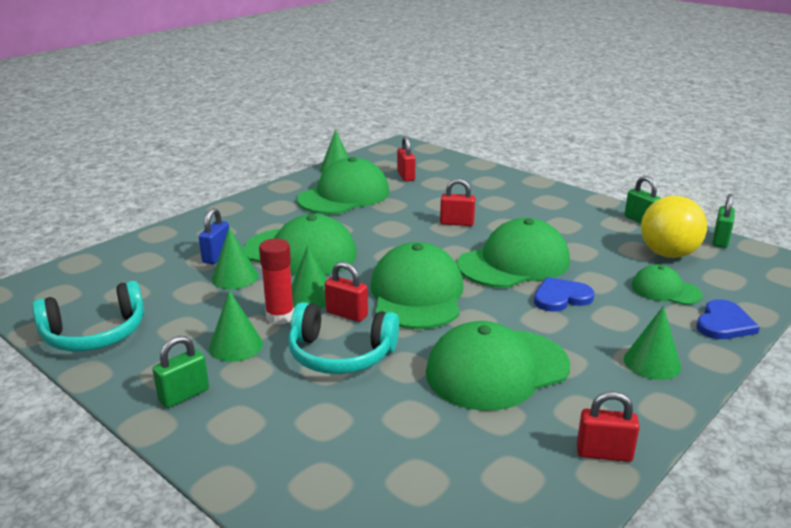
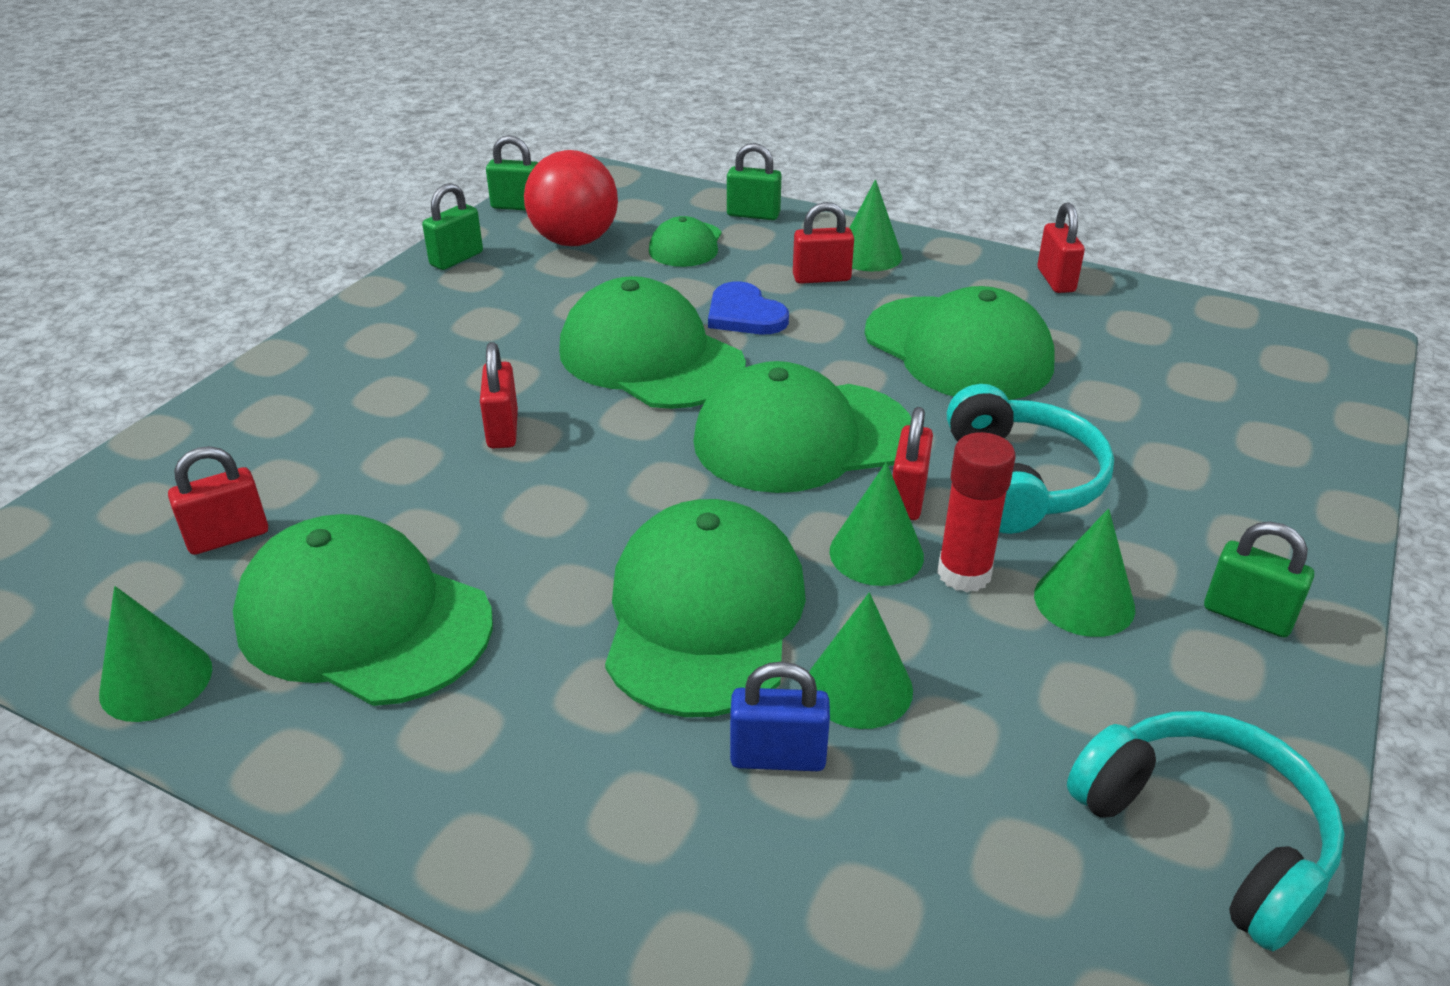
camera: 105 degrees left, 10 degrees up
yellow ball [641,196,707,258] -> red ball [524,150,618,246]
blue heart [696,299,760,339] -> green padlock [727,143,781,220]
none -> red padlock [793,202,854,284]

